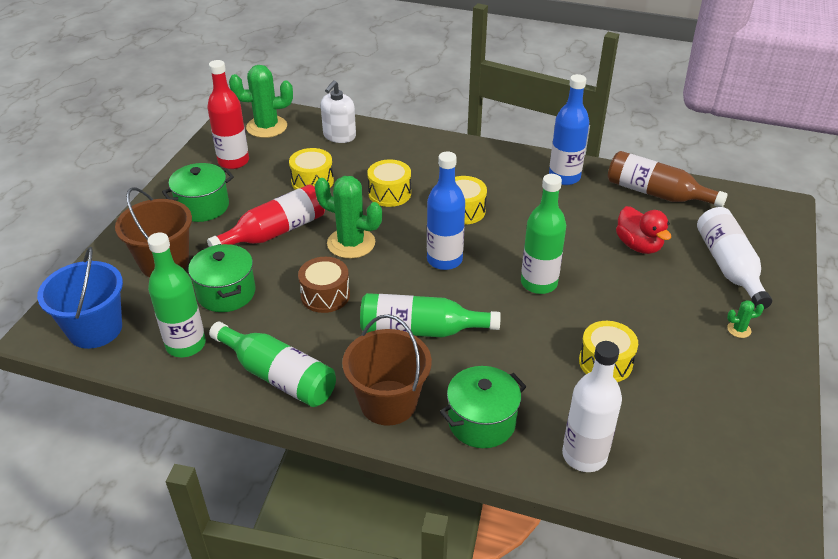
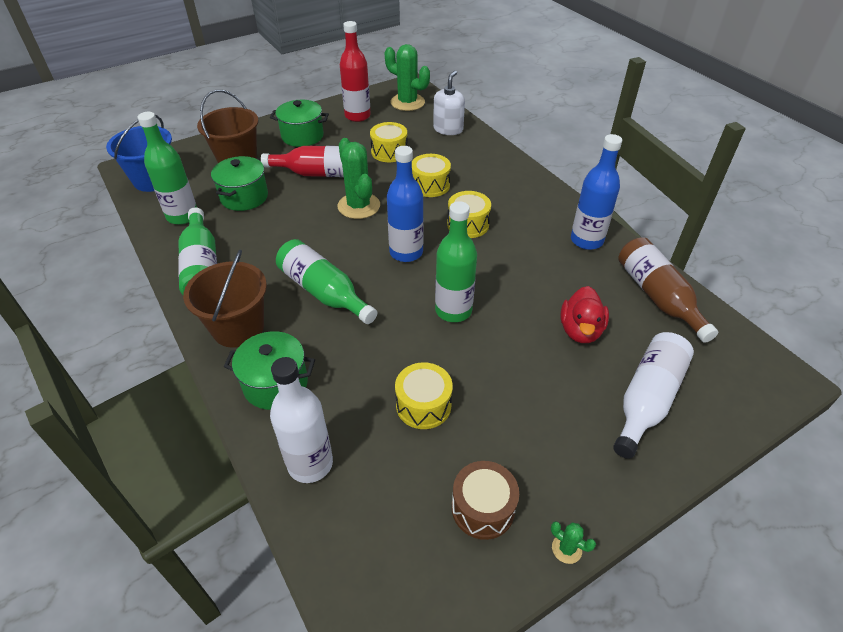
camera: 40 degrees right, 5 degrees up
brown drum [298,257,350,313] -> brown drum moved to [452,461,519,540]
white soap dispenser [321,80,356,143] -> white soap dispenser turned 135 degrees clockwise [433,70,465,135]
green cactus [727,300,764,338] -> green cactus moved to [551,521,596,564]

